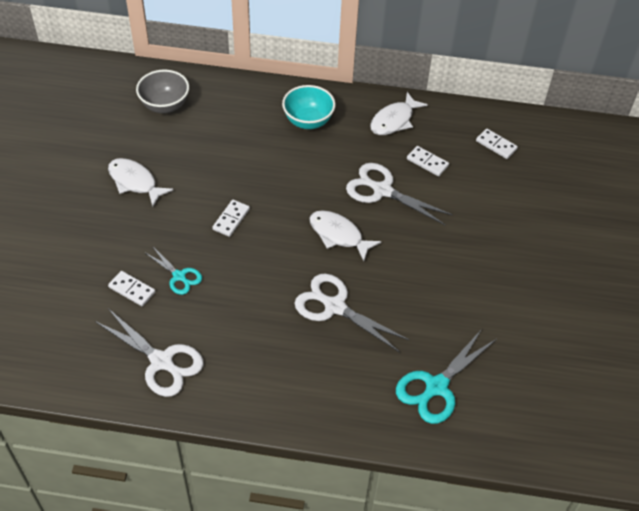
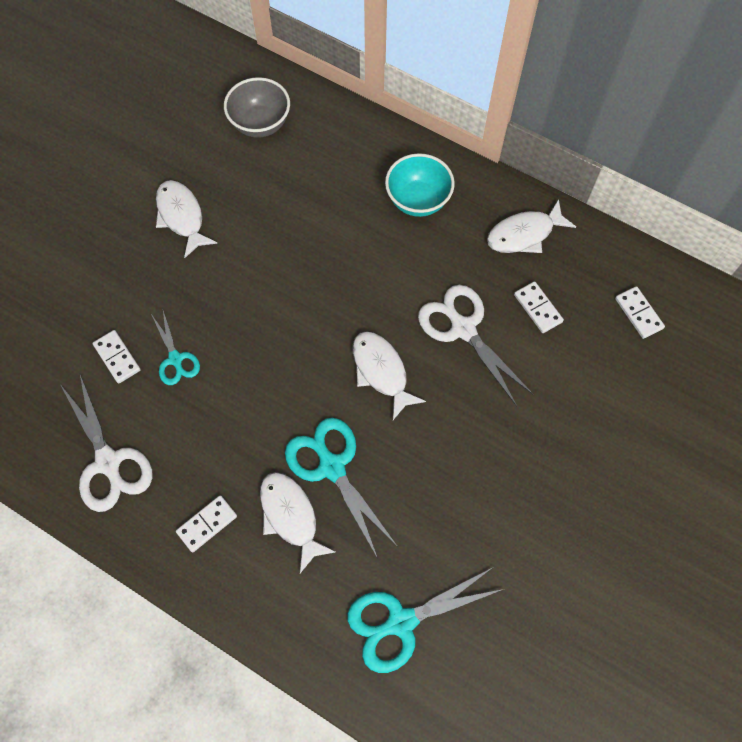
camera: 25 degrees right, 15 degrees up
white domino [212,200,250,237] -> white domino moved to [176,495,237,552]
white scissors [294,274,409,353] -> turquoise scissors [285,418,398,559]
none -> white fish [260,472,336,573]

